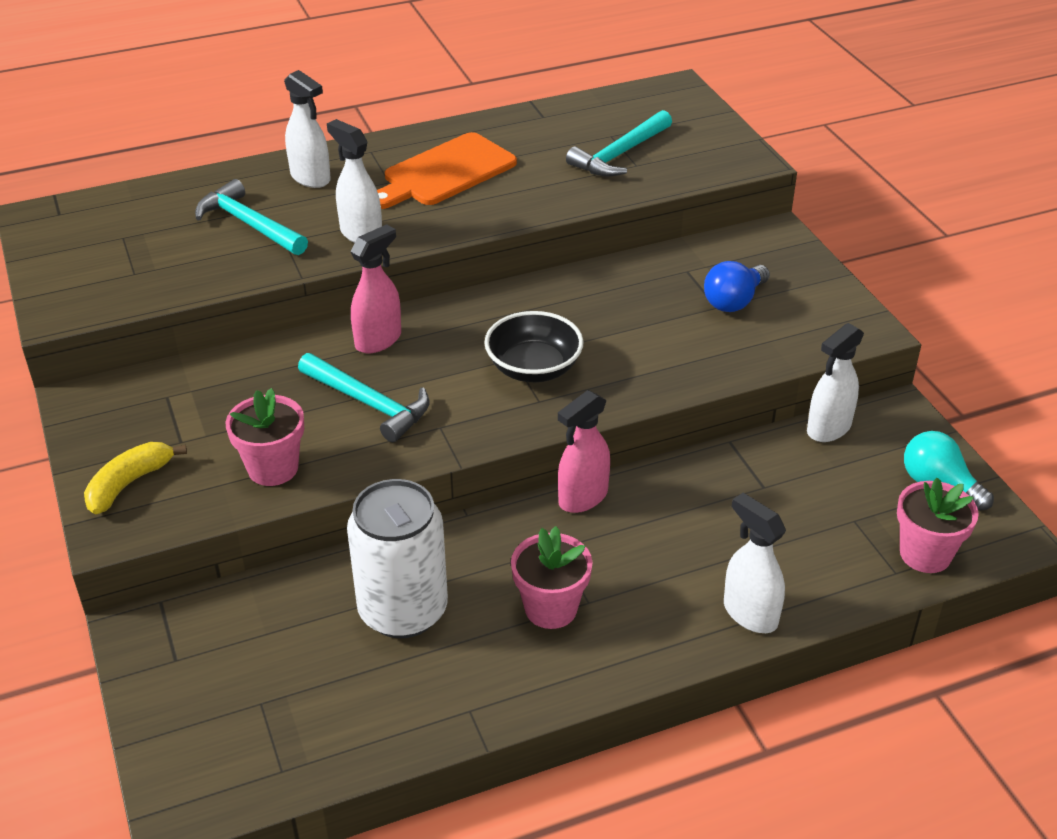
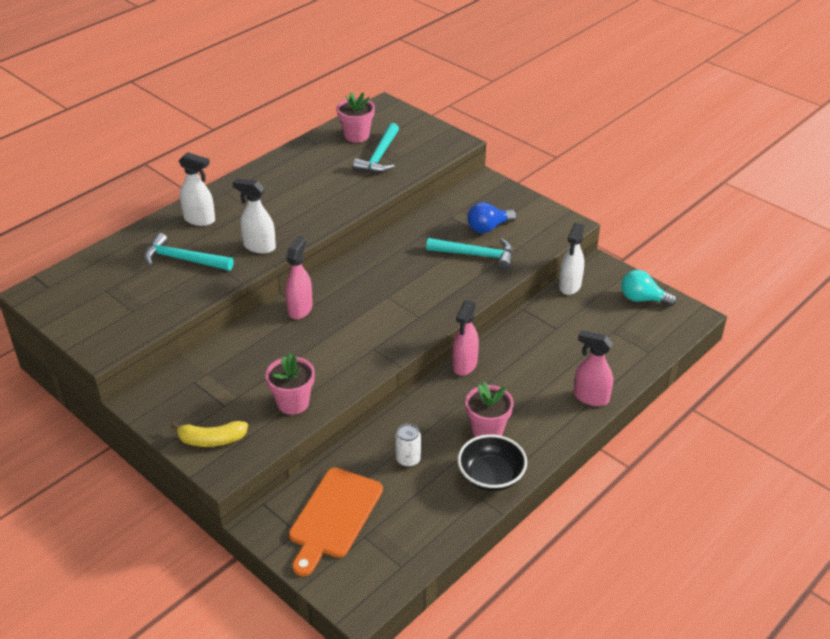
camera: 25 degrees left, 0 degrees up
yellow banana [84,442,187,514] -> yellow banana turned 105 degrees counterclockwise [171,421,248,447]
turquoise hammer [298,353,430,442] -> turquoise hammer moved to [426,238,513,270]
white can [347,479,448,638] -> white can [395,424,421,467], size x0.46
orange cutting board [377,132,517,209] -> orange cutting board moved to [289,468,383,576]
black bowl [484,311,584,382] -> black bowl moved to [458,434,527,491]
blue light bulb [704,261,770,312] -> blue light bulb turned 45 degrees clockwise [467,202,517,233]
white spray bottle [724,493,786,633] -> pink spray bottle [574,330,613,406]
pink flower pot [897,478,979,573] -> pink flower pot moved to [337,92,375,143]

